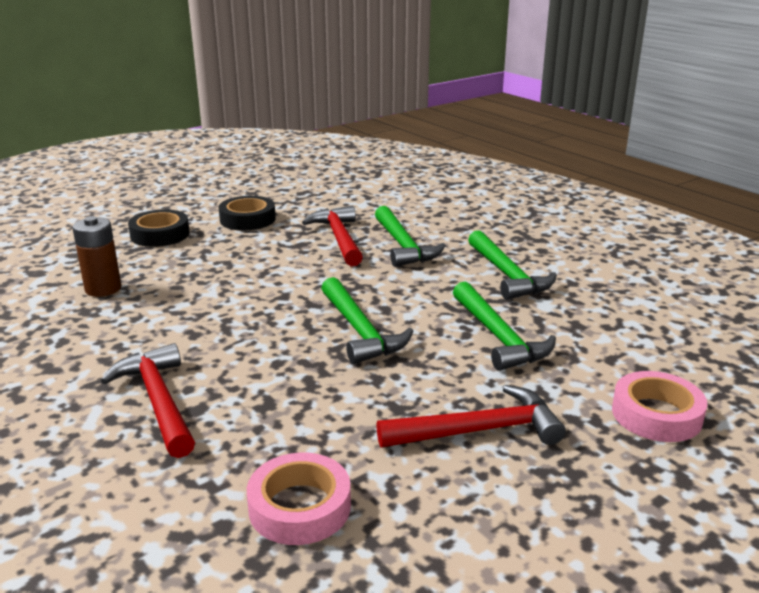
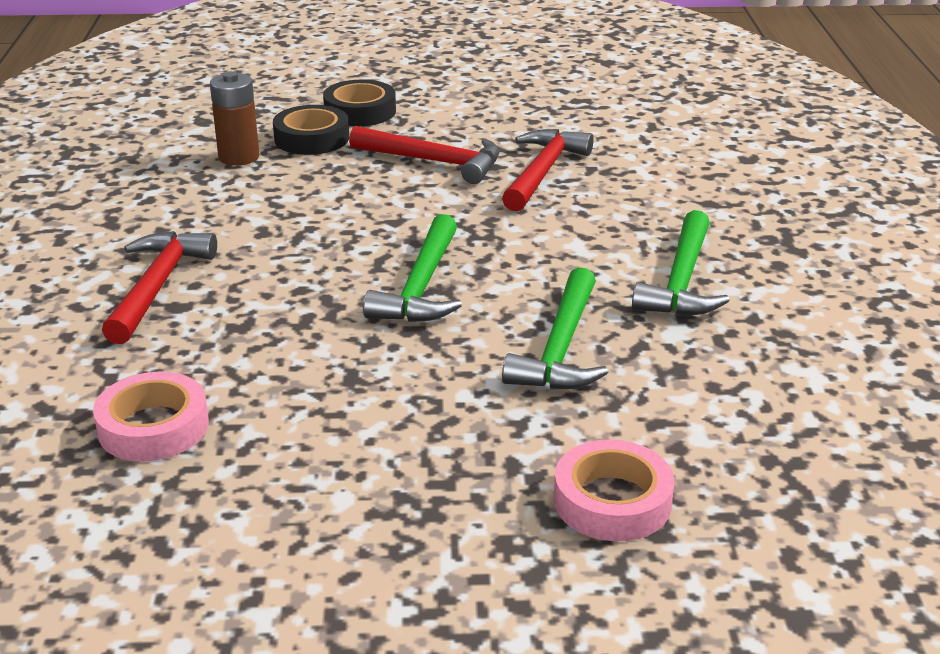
camera: 35 degrees right, 5 degrees up
black tape [219,196,276,231] -> black tape moved to [273,105,349,155]
green hammer [375,206,446,267] -> none
red hammer [376,385,566,447] -> red hammer moved to [349,126,499,184]

